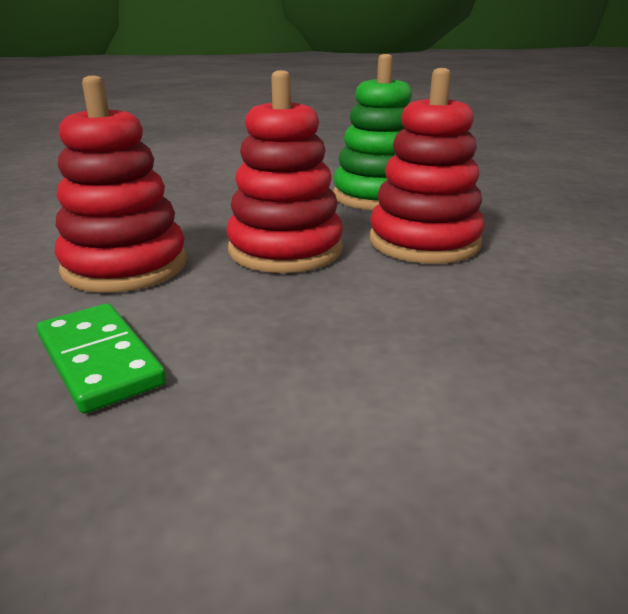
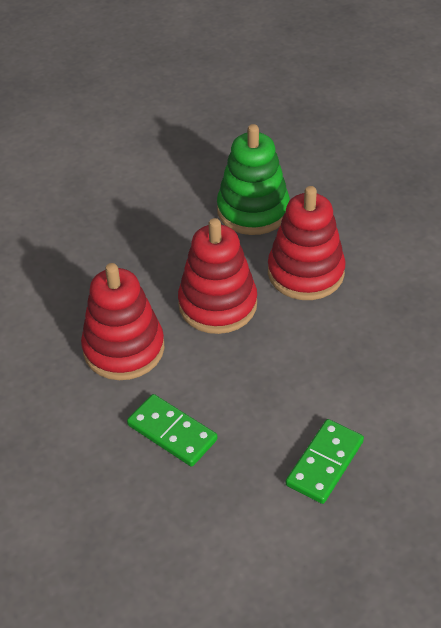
camera: 15 degrees left, 20 degrees up
none -> green domino [286,419,364,504]

